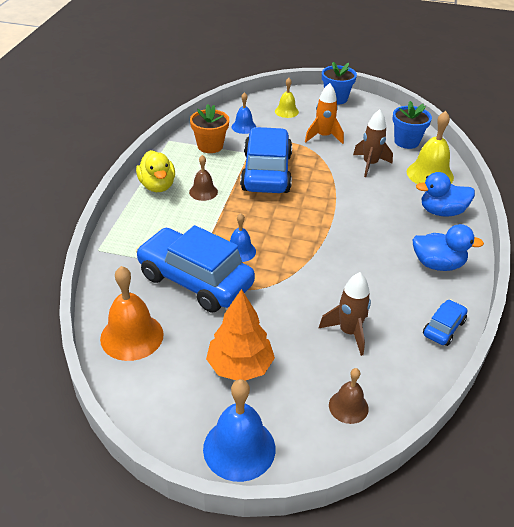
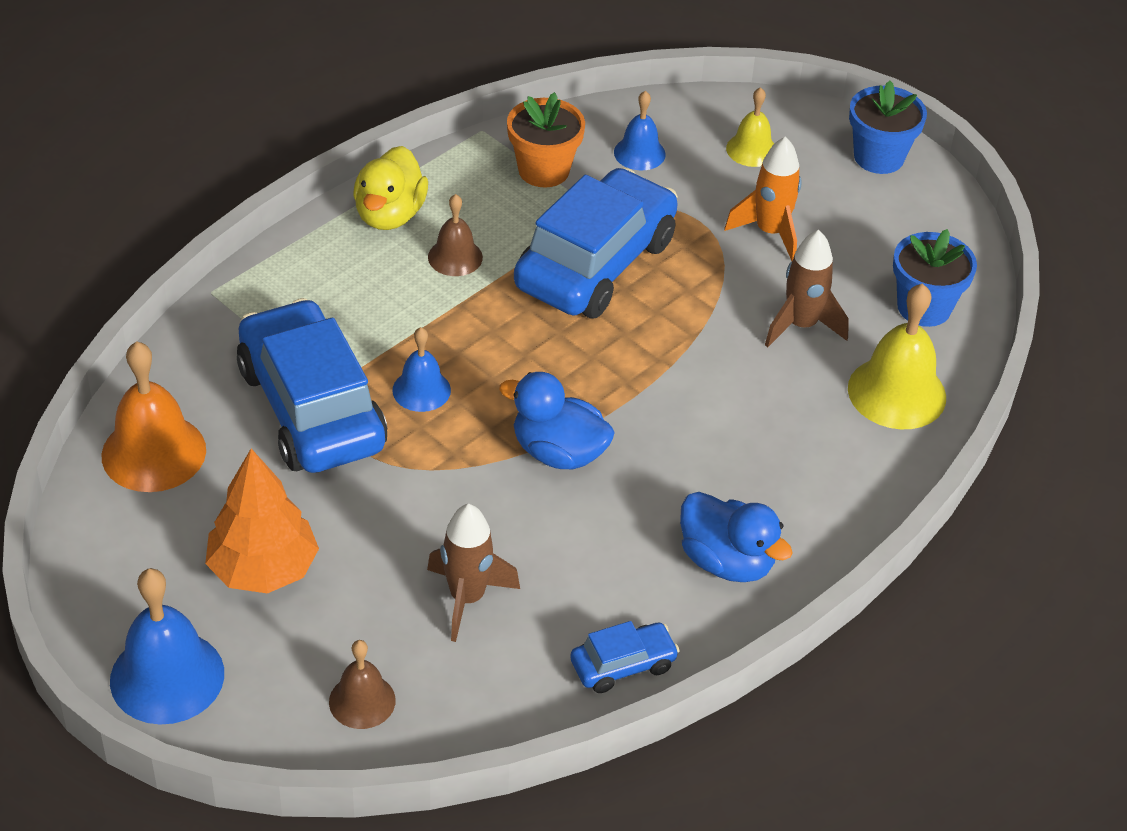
camera: 30 degrees right, 5 degrees up
blue duck [416,172,475,216] -> blue duck moved to [499,372,615,470]

